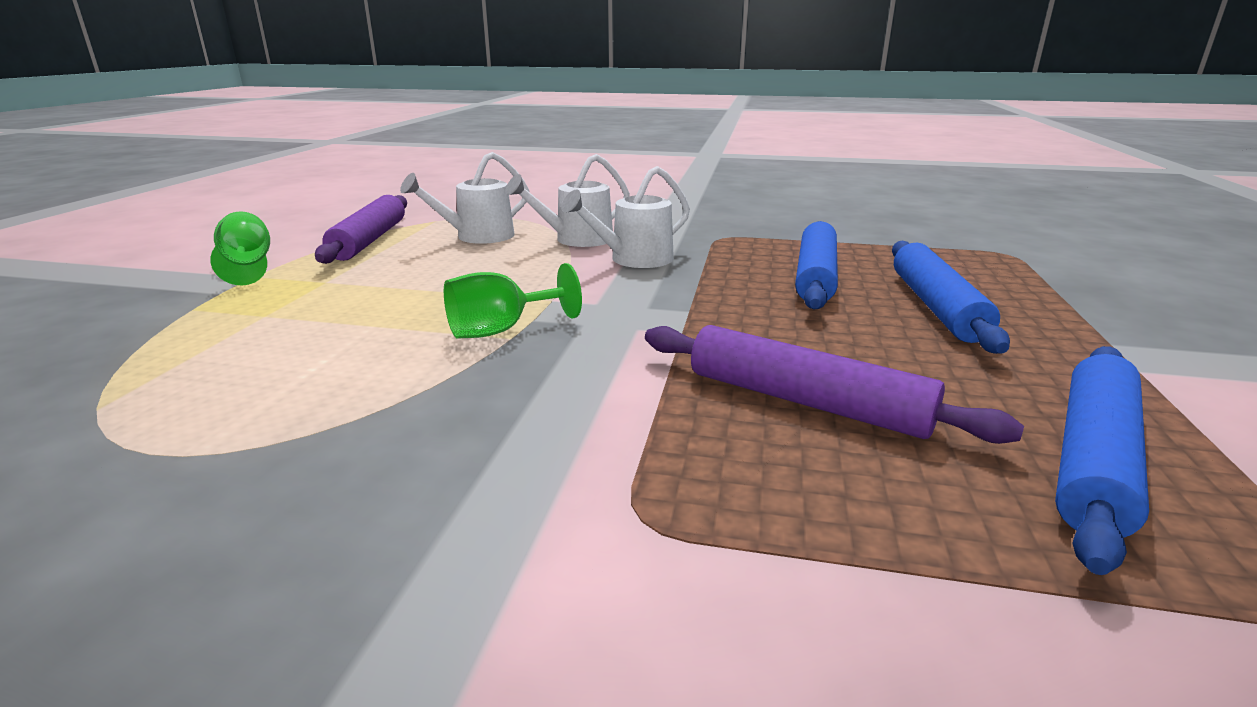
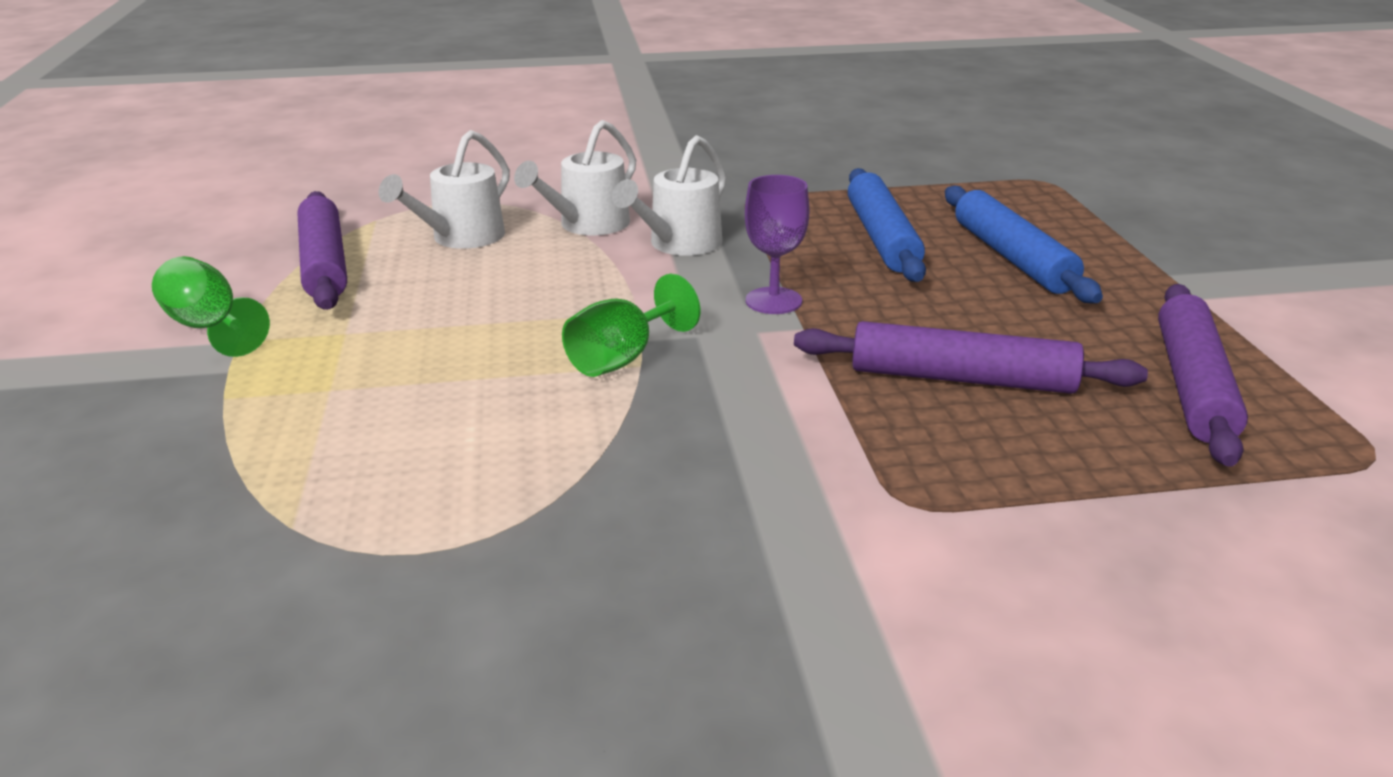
camera: 20 degrees left, 5 degrees up
blue rolling pin [1055,346,1149,575] -> purple rolling pin [1158,284,1248,467]
none -> purple goblet [745,175,810,314]

